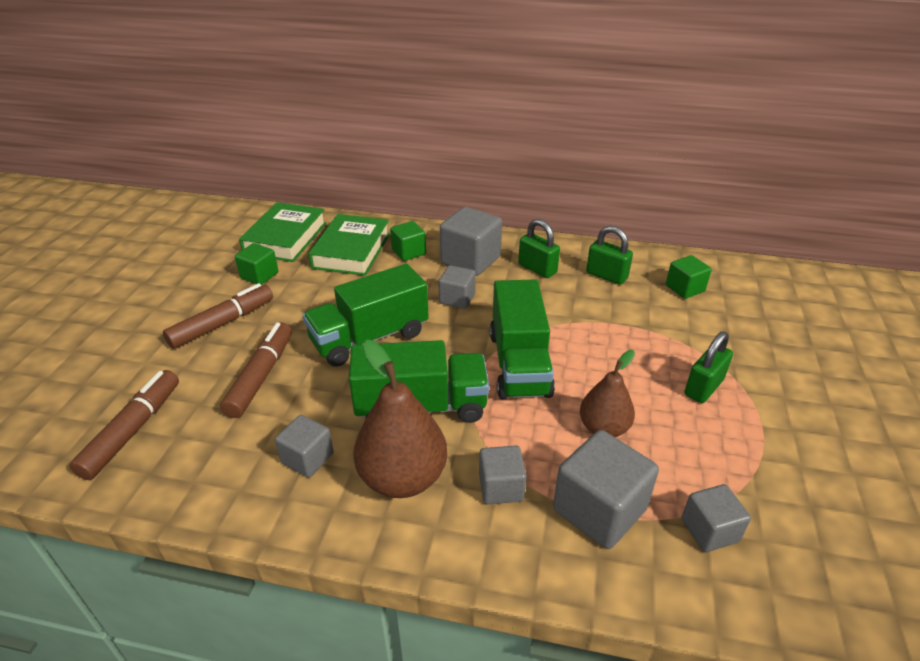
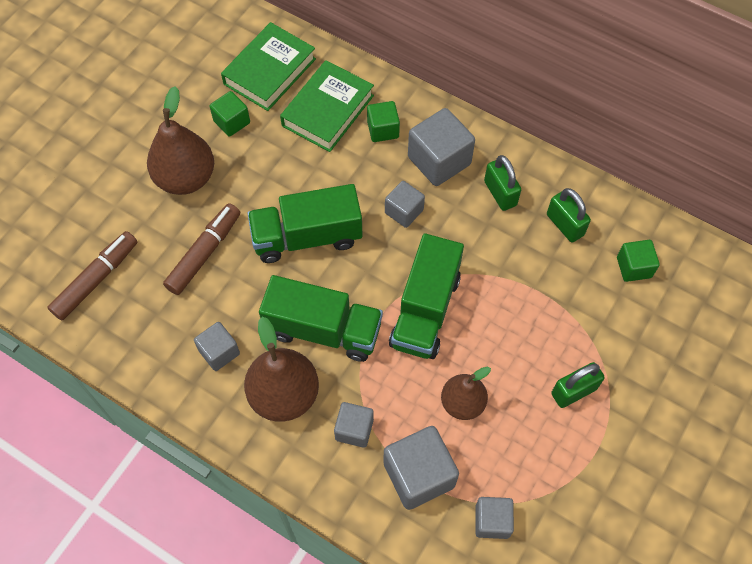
camera: 20 degrees right, 25 degrees up
brown marker [163,283,273,349] -> brown pear [147,86,214,195]

